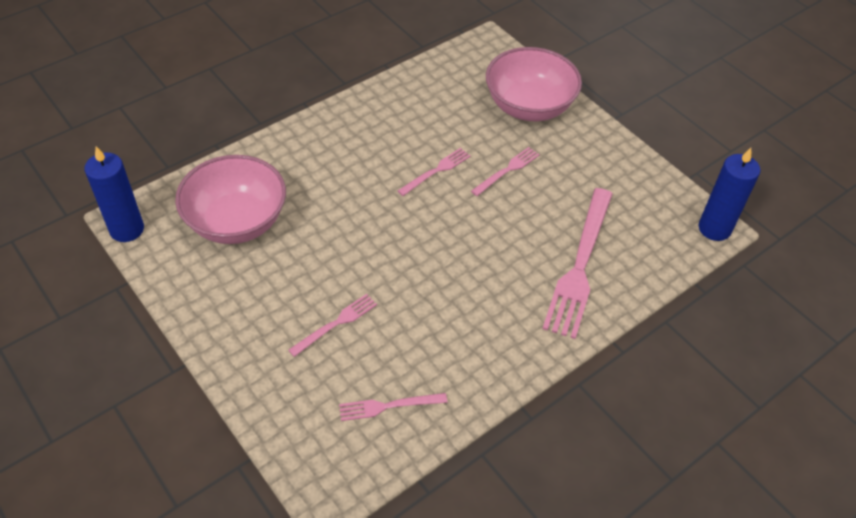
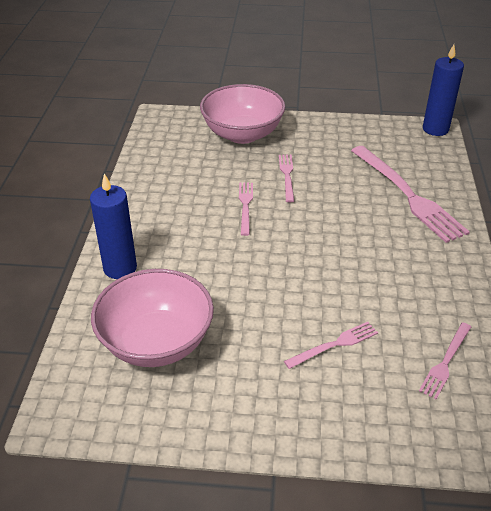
camera: 45 degrees left, 10 degrees down
blue candle [84,146,144,242] -> blue candle moved to [90,174,137,279]
pink fork [288,294,377,357] -> pink fork turned 60 degrees clockwise [284,322,378,369]

